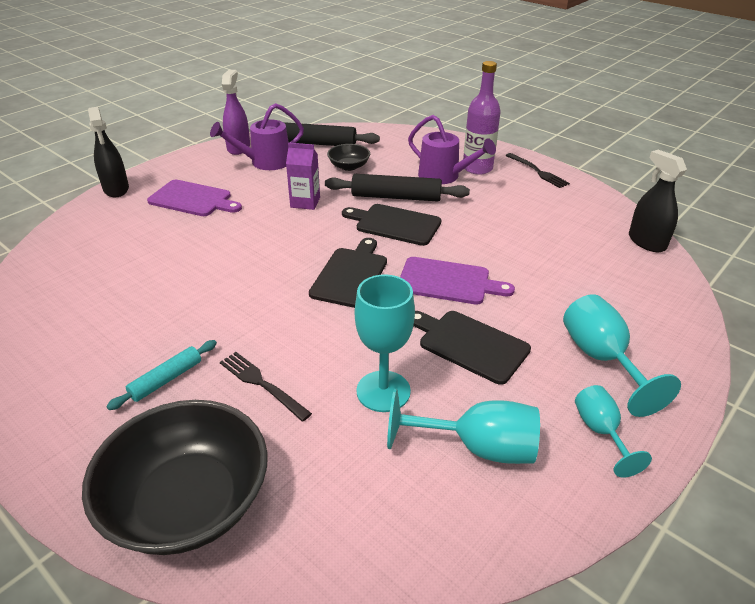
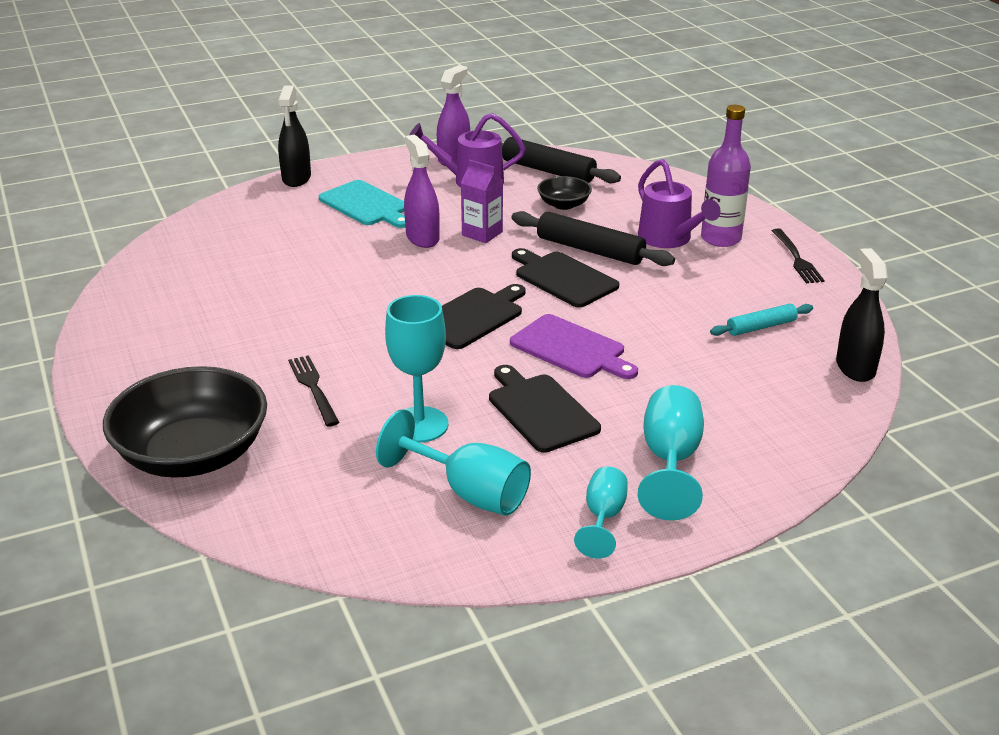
camera: 25 degrees right, 5 degrees down
turquoise rolling pin [106,340,217,410] -> turquoise rolling pin moved to [710,304,813,336]
purple cutting board [147,180,242,216] -> turquoise cutting board [319,180,406,228]
none -> purple spray bottle [404,134,440,248]

